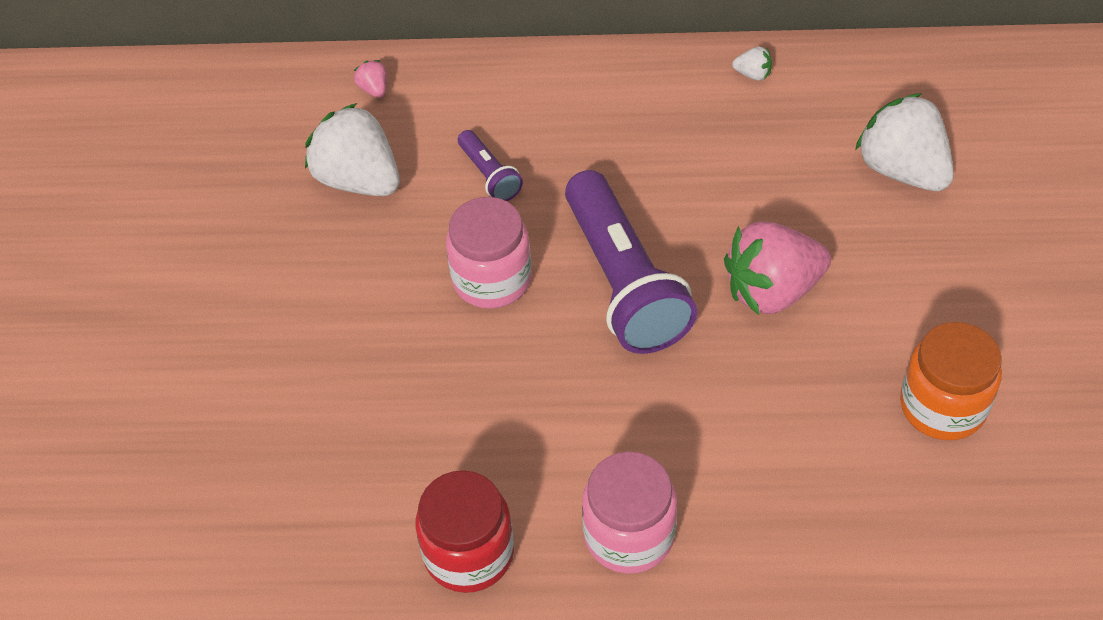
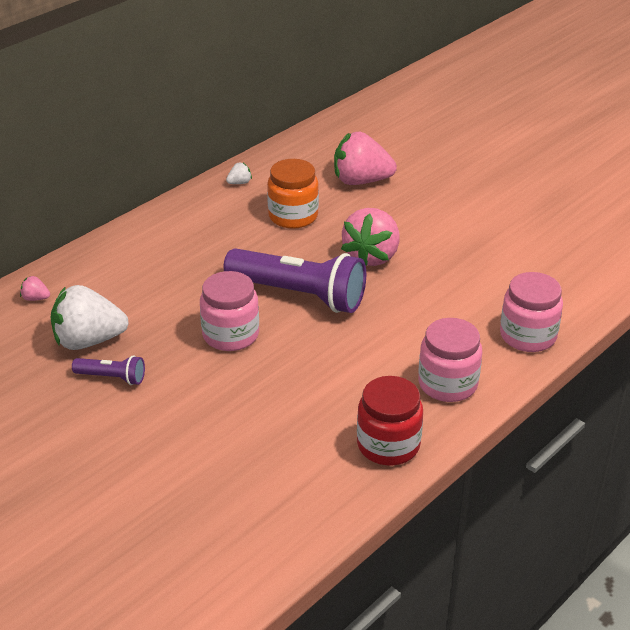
camera: 50 degrees left, 15 degrees down
purple flashlight [458,130,523,201] -> purple flashlight moved to [72,355,145,385]
white strawberry [855,93,954,191] -> pink strawberry [334,132,397,185]
orange jar [900,322,1002,440] -> orange jar moved to [267,159,319,229]
none -> pink jar [500,272,563,352]

